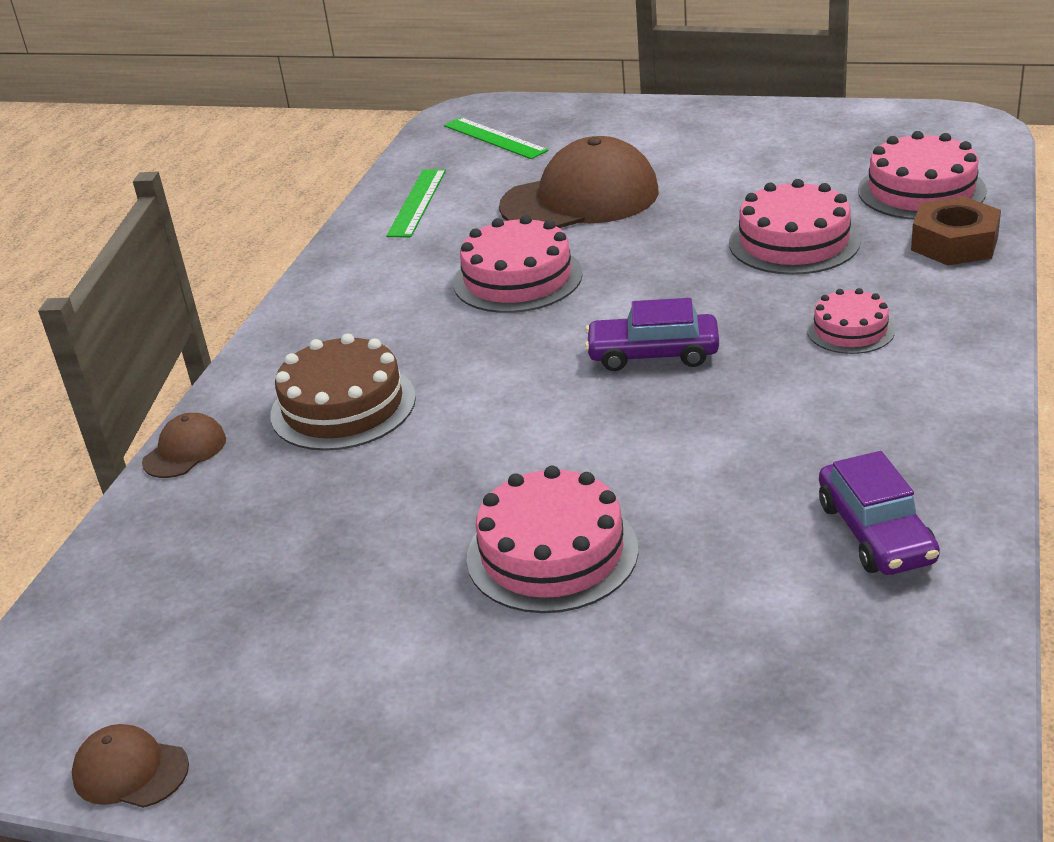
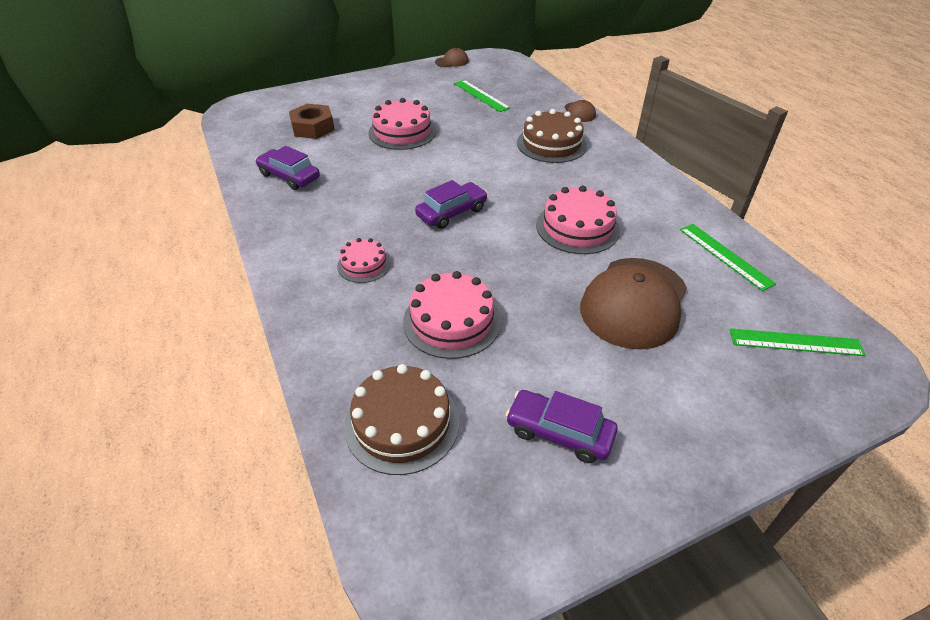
camera: 135 degrees right, 10 degrees up
pink cake [858,131,987,220] -> brown cake [344,364,459,475]
brown nut [911,196,1001,266] -> brown nut moved to [289,104,335,139]
none -> green ruler [454,80,510,112]
none -> purple car [506,390,618,463]

